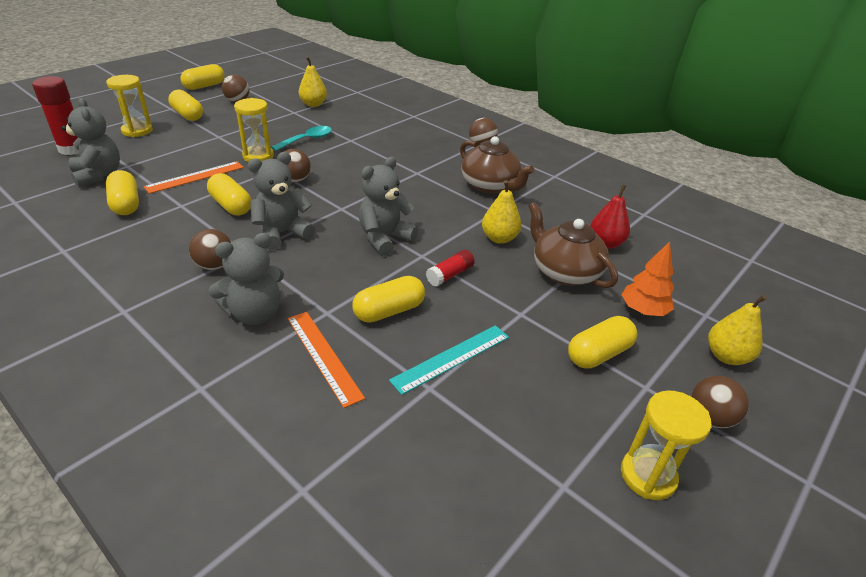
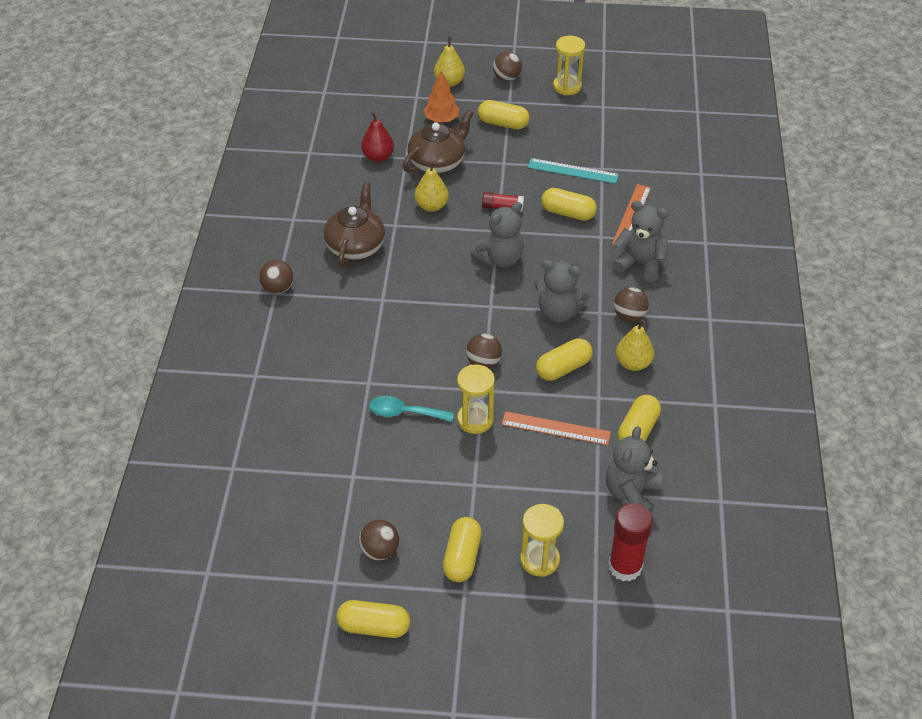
camera: 125 degrees left, 10 degrees up
yellow capsule [207,173,252,216] -> yellow capsule turned 45 degrees clockwise [536,338,593,381]
yellow pear [299,57,327,107] -> yellow pear moved to [616,320,654,371]
grey teddy bear [359,157,418,256] -> grey teddy bear turned 45 degrees counterclockwise [471,202,524,267]
brown teapot [528,202,618,288] -> brown teapot turned 150 degrees counterclockwise [403,109,474,174]

